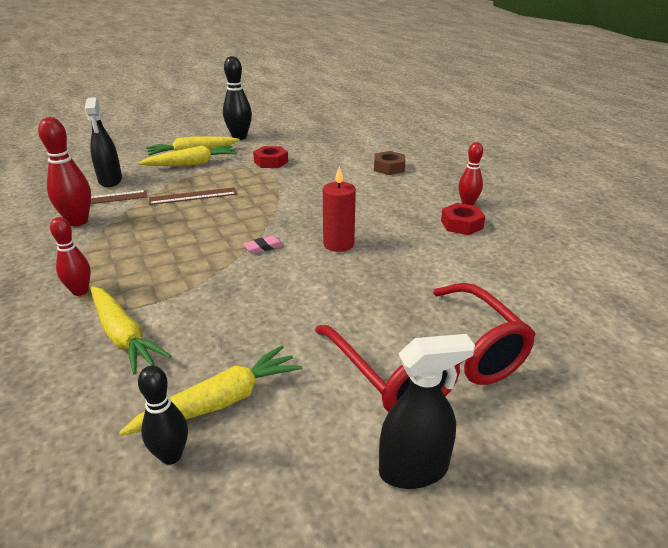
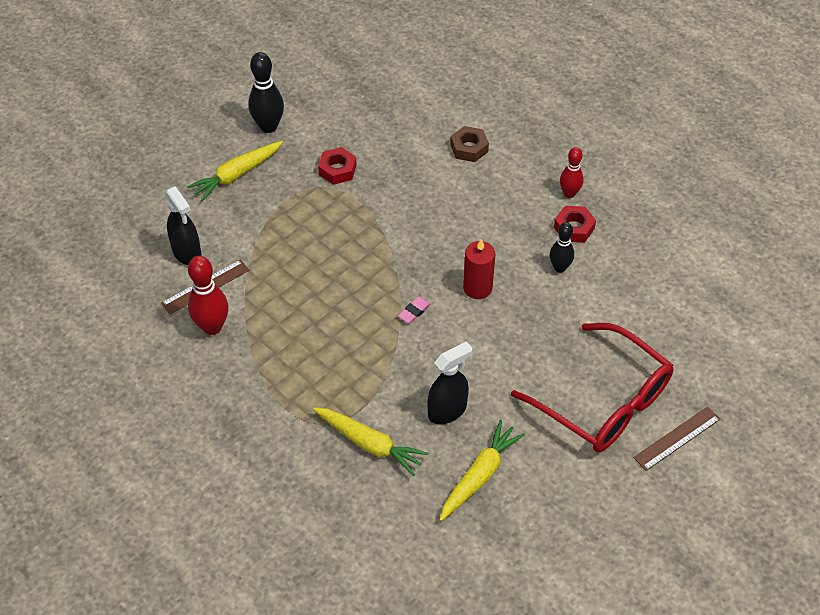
camera: 20 degrees left, 20 degrees up
red bowling pin [50,217,91,296] -> none
yellow carrot [138,146,237,166] -> none
black bowling pin [138,365,188,465] -> black bowling pin moved to [550,222,574,273]
brown ruler [149,187,237,205] -> brown ruler moved to [633,406,720,471]
black spray bottle [379,334,475,489] -> black spray bottle moved to [427,341,472,424]

